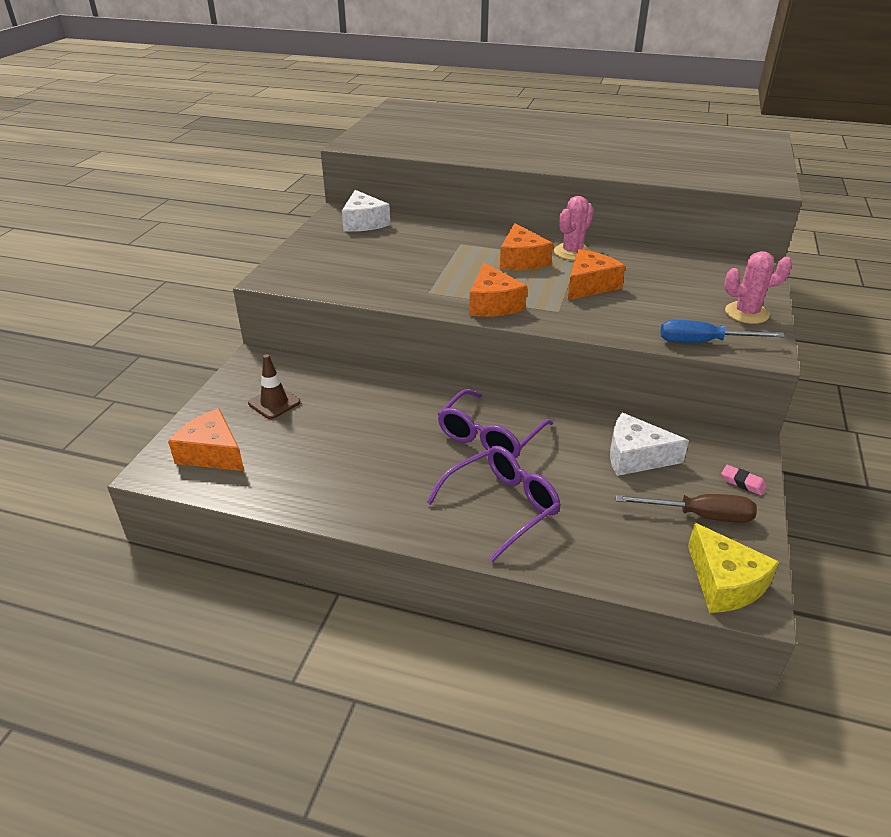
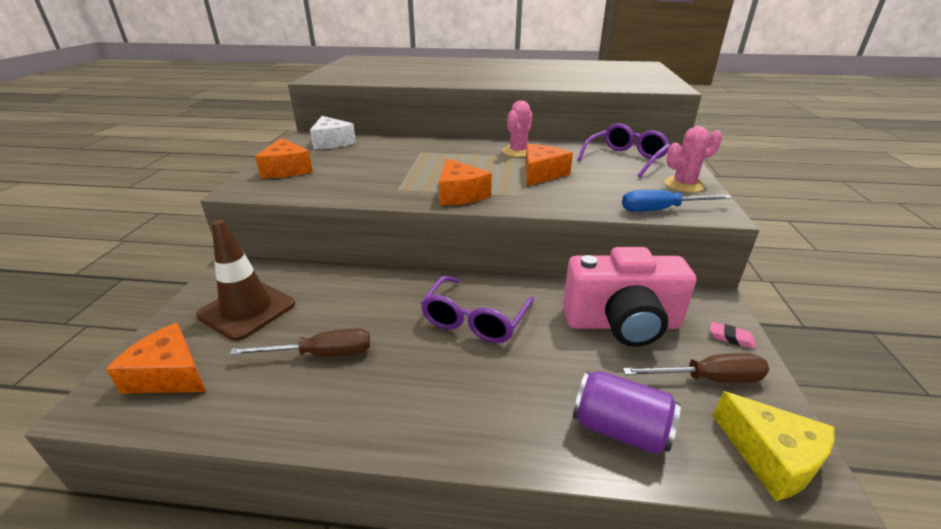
camera: 10 degrees left, 5 degrees down
brown traffic cone [248,354,301,419] -> brown traffic cone [196,219,295,341], size x1.69
purple glasses [426,446,561,562] -> purple glasses moved to [577,123,670,177]
orange cheese [500,223,553,270] -> orange cheese moved to [255,138,313,178]
white cheese [610,413,689,476] -> pink camera [563,247,696,347]
none -> brown screwdriver [230,328,370,356]
none -> purple can [573,371,681,454]

